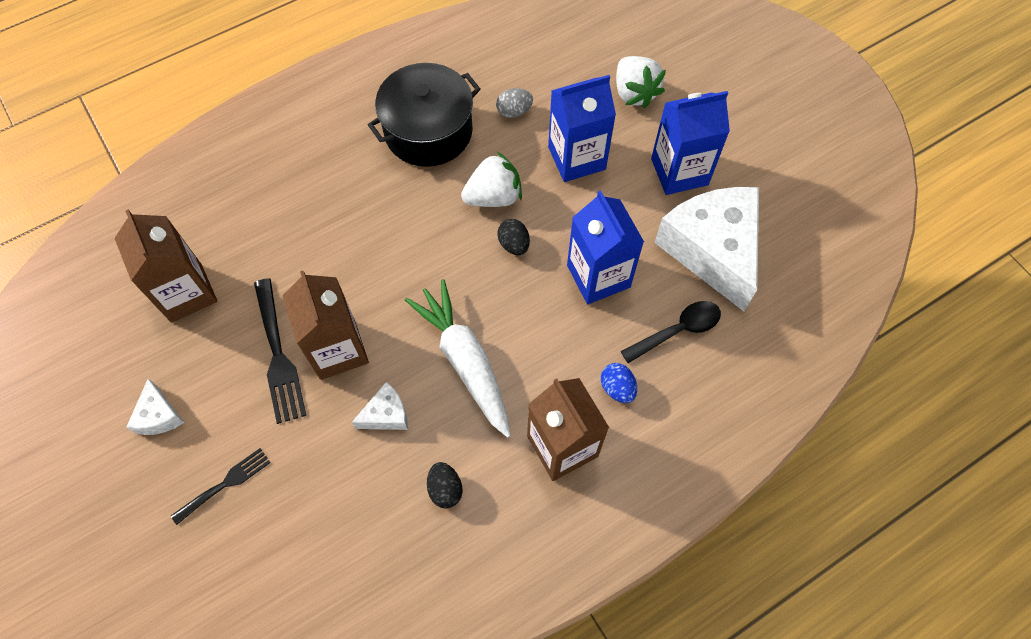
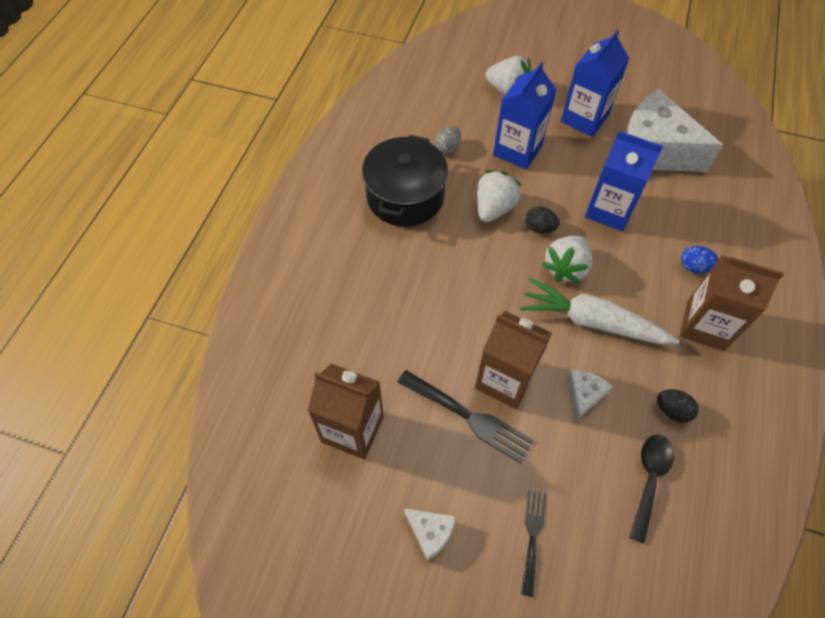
camera: 40 degrees left, 5 degrees down
black spoon [621,301,721,363] -> black spoon moved to [630,435,674,543]
none -> white strawberry [542,236,592,284]

